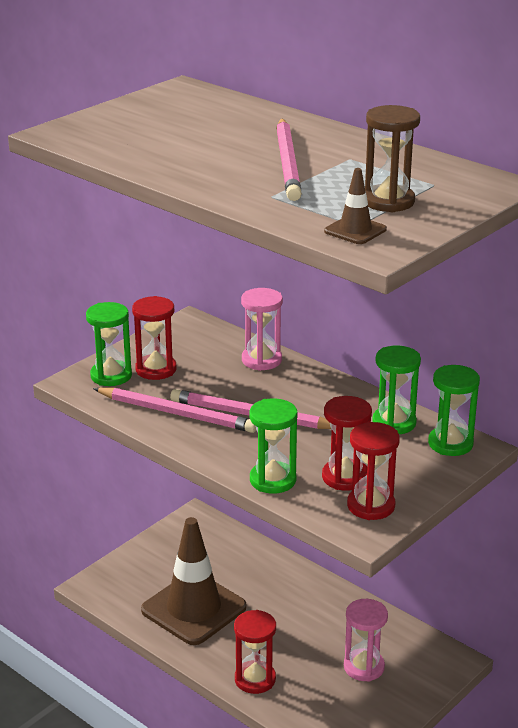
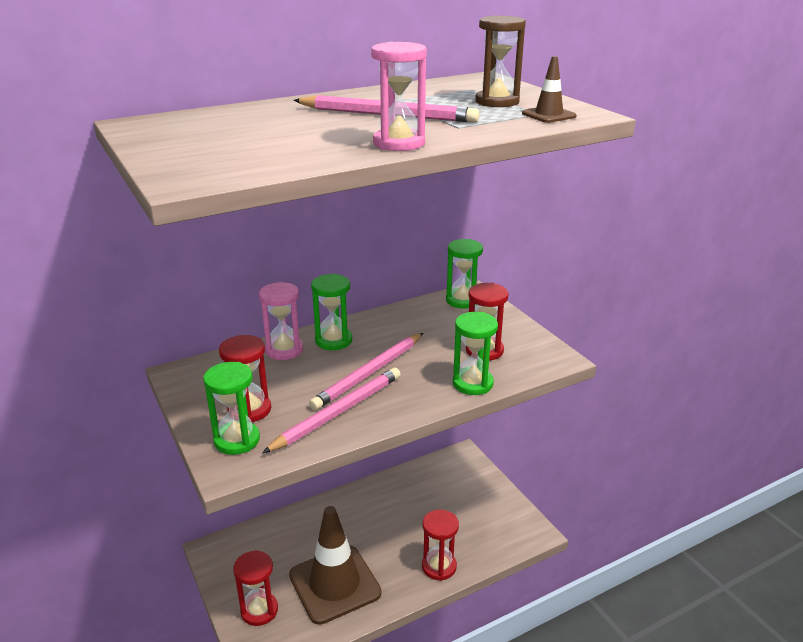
camera: 70 degrees left, 0 degrees up
pink hourglass [344,599,388,682] -> pink hourglass moved to [371,42,427,151]
red hourglass [347,422,400,520] -> red hourglass moved to [233,550,278,626]
green hourglass [372,345,421,434] -> green hourglass moved to [311,274,352,350]

